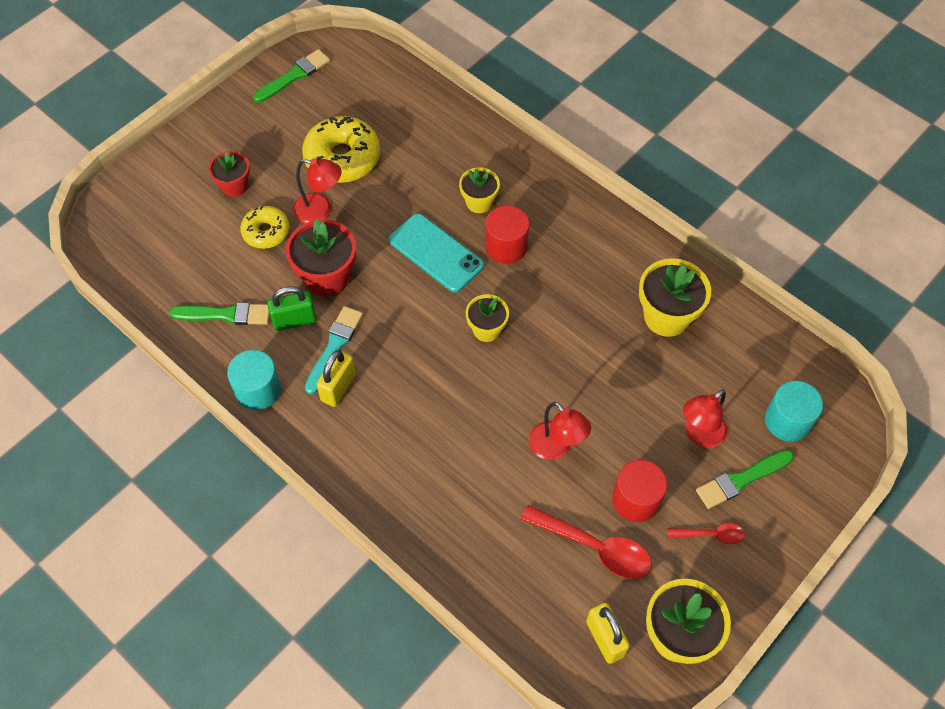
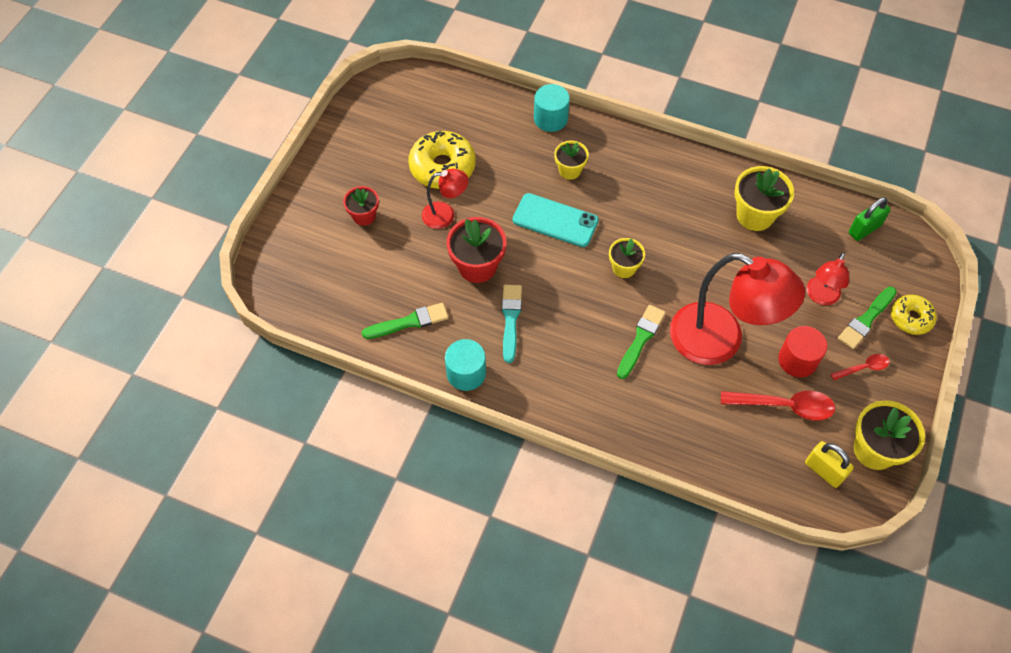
camera: 20 degrees left, 0 degrees up
yellow donut [240,206,289,249] -> yellow donut moved to [891,295,937,335]
green brush [253,49,330,103] -> green brush moved to [617,305,666,379]
green padlock [267,286,317,331] -> green padlock moved to [849,197,891,241]
yellow padlock [316,350,356,407] -> none
red cylinder [485,206,529,264] -> none
red lamp [529,402,591,460] -> red lamp [670,253,805,365], size x2.05
turquoise cylinder [765,381,823,442] -> turquoise cylinder moved to [534,84,570,132]

